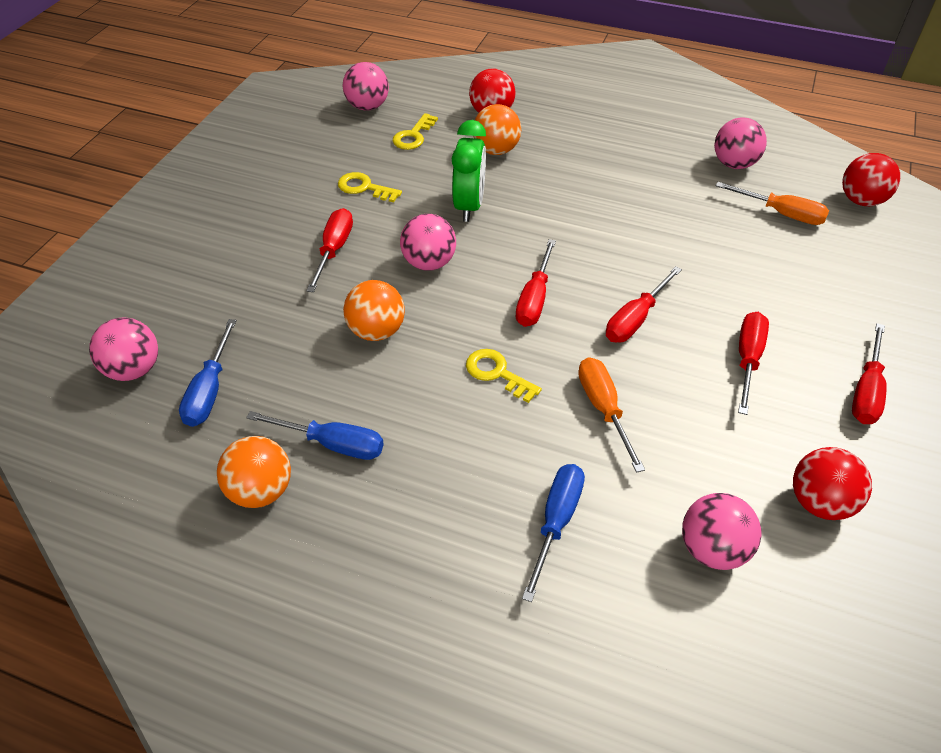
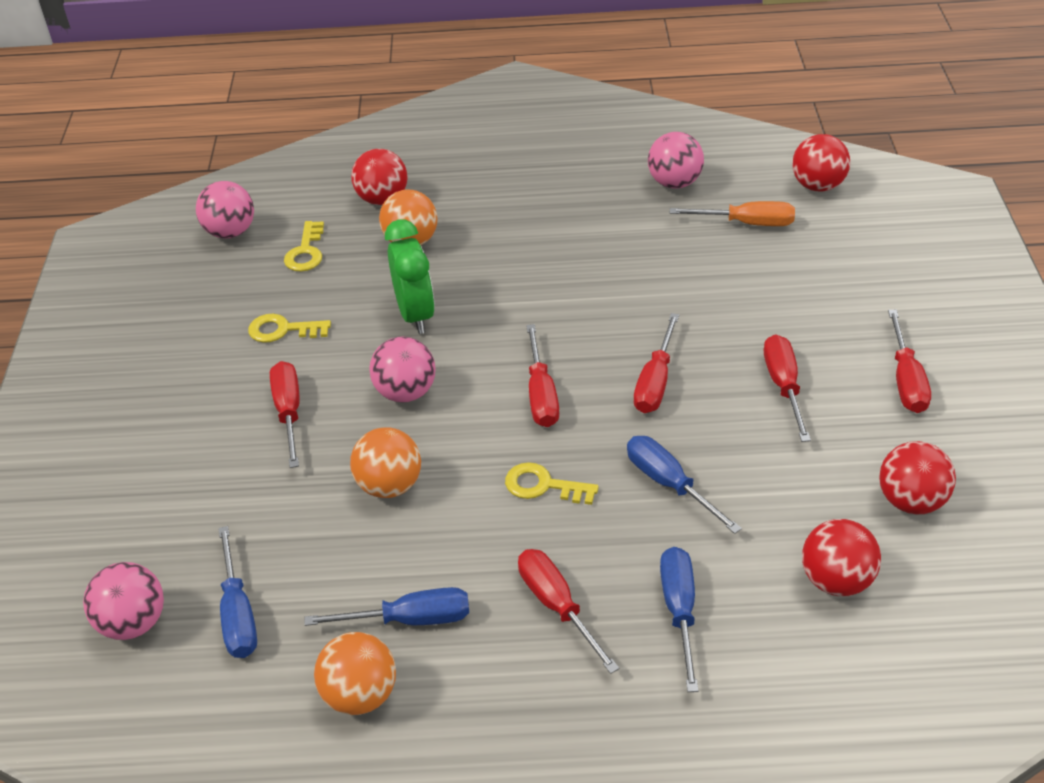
camera: 20 degrees left, 5 degrees down
orange screwdriver [578,357,645,473] -> blue screwdriver [627,436,742,534]
pink ball [682,493,762,570] -> red ball [802,519,881,596]
none -> red screwdriver [518,549,619,674]

